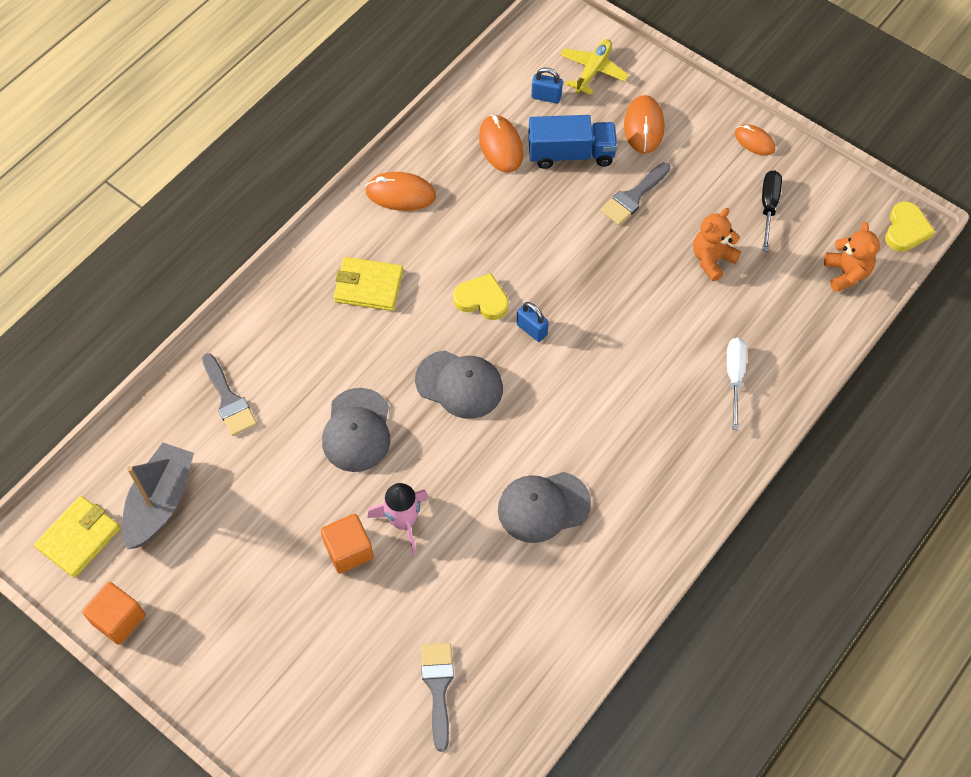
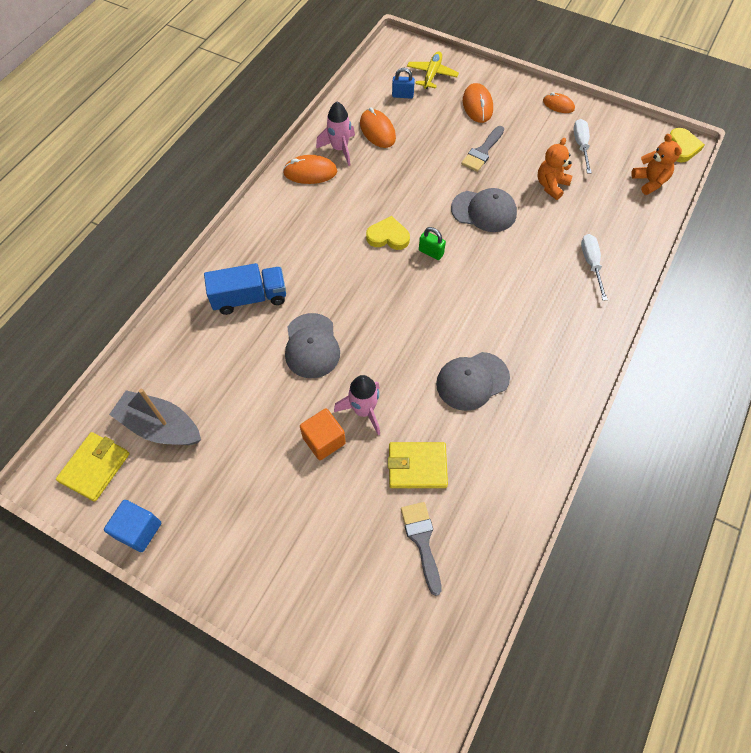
camera: 10 degrees left, 0 degrees up
orange cube [82,582,145,645] -> blue cube [104,500,161,552]
grey boat [122,443,194,549] -> grey boat turned 75 degrees counterclockwise [109,389,201,445]
grey brush [202,353,257,436] -> none
yellow wallet [333,257,403,311] -> yellow wallet moved to [388,442,448,488]
grey cap [415,350,503,419] -> grey cap moved to [451,188,517,232]
blue padlock [517,302,549,342] -> green padlock [419,227,446,260]
blue truck [528,115,617,169] -> blue truck moved to [204,263,286,315]
black screwdriver [762,170,782,252] -> white screwdriver [573,119,592,173]
none -> pink rocket [316,102,355,166]

